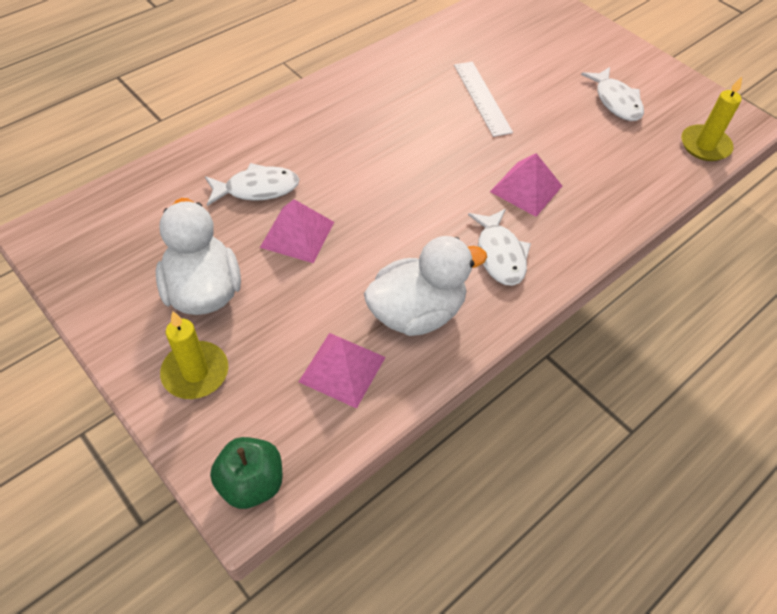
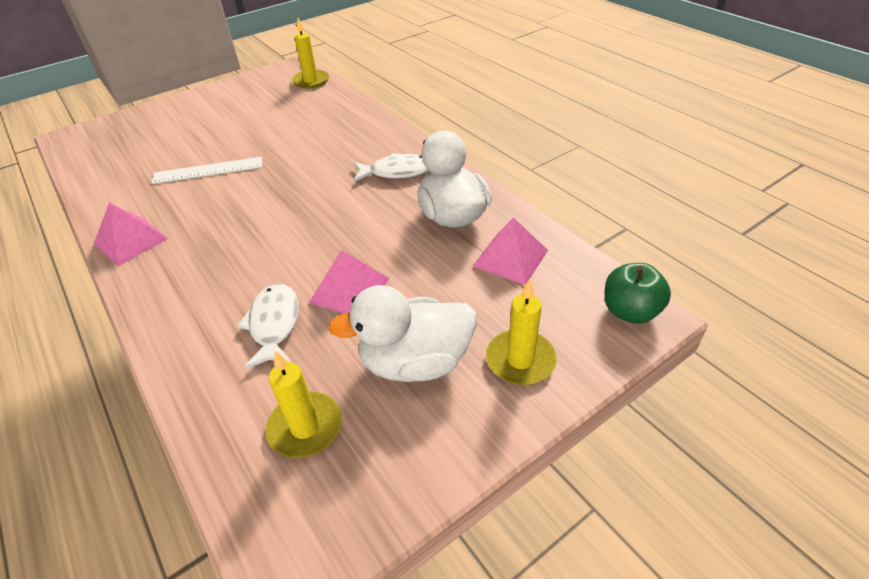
camera: 80 degrees left, 10 degrees down
pink pyramid [490,153,562,217] -> pink pyramid moved to [94,203,168,266]
white fish [581,67,644,121] -> none
none -> yellow candle [266,351,342,459]

